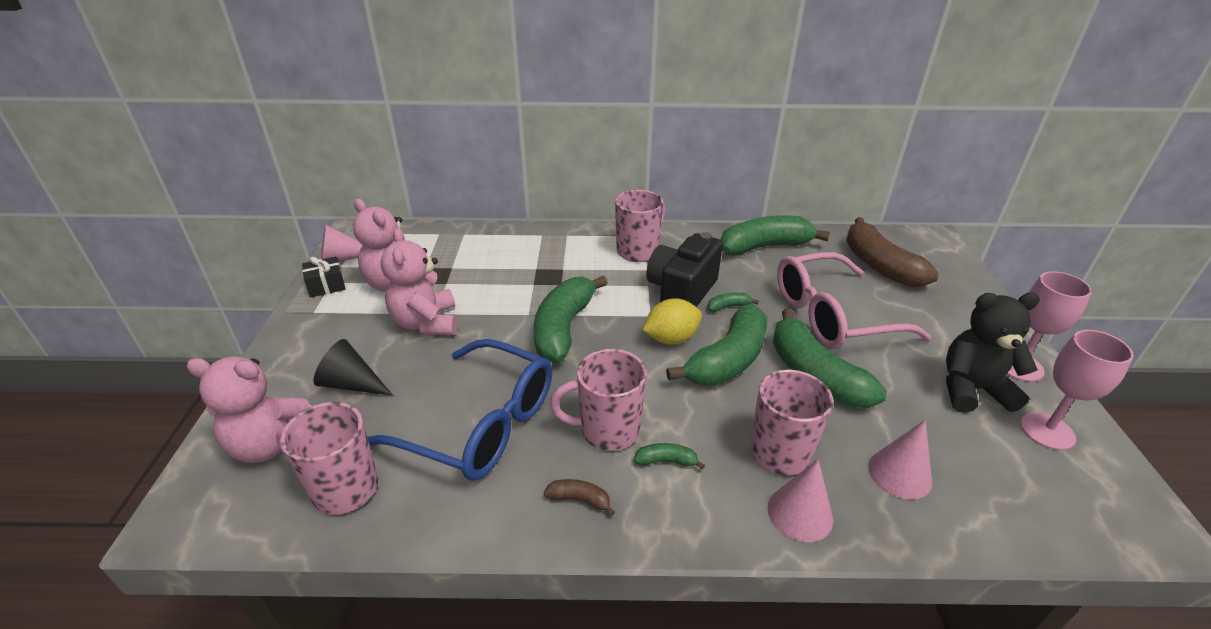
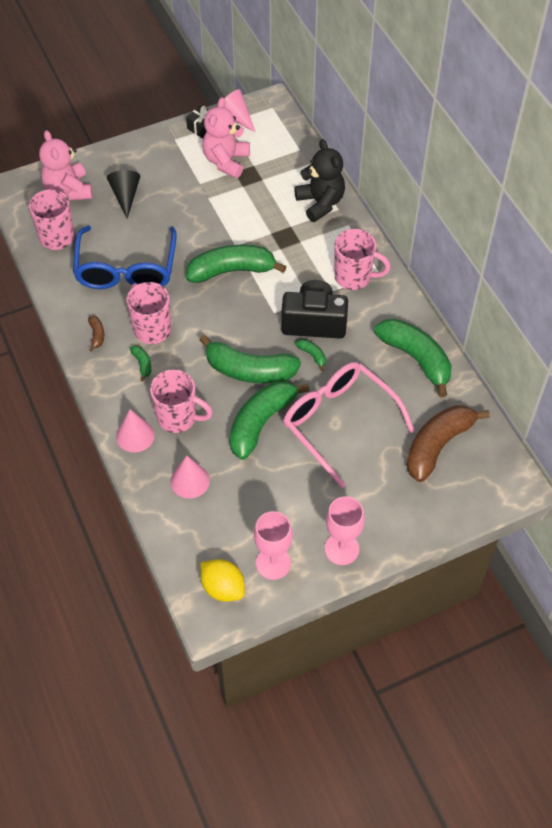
camera: 65 degrees right, 20 degrees up
pink teddy bear [381,228,457,335] -> none
yellow lemon [642,298,702,345] -> yellow lemon moved to [200,559,245,602]
black teddy bear [946,293,1040,413] -> black teddy bear moved to [294,139,345,222]

